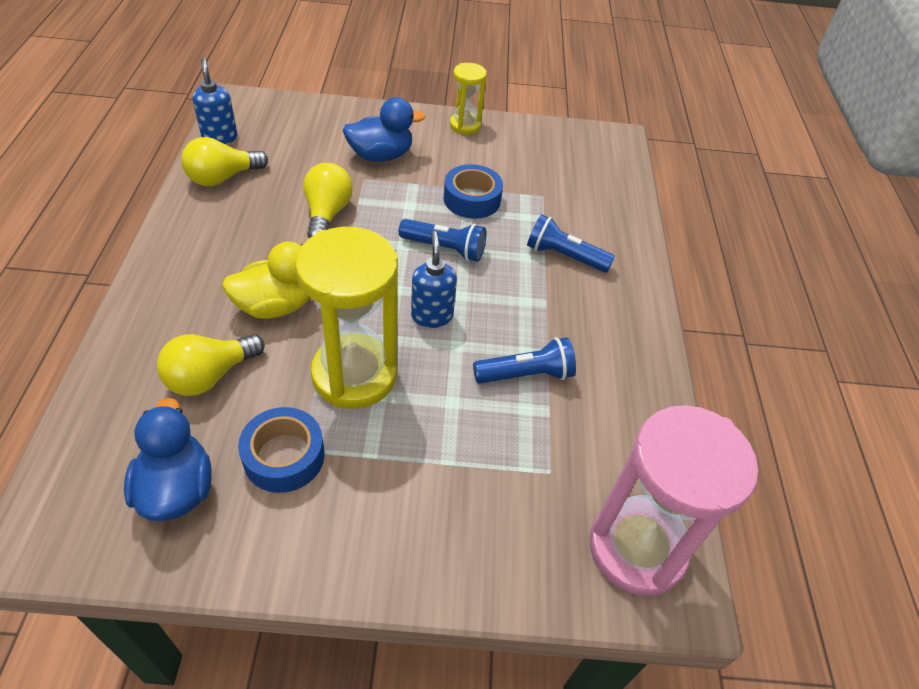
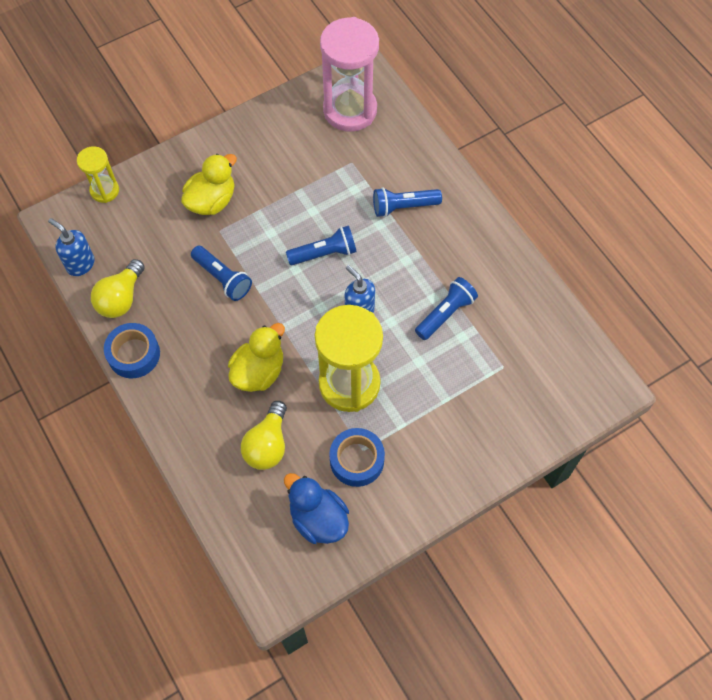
camera: 30 degrees left, 15 degrees up
yellow light bulb [303,163,353,238] -> blue flashlight [191,246,252,301]
blue duck [343,97,426,162] -> yellow duck [181,154,237,215]
blue tape [444,164,503,219] -> blue tape moved to [104,323,160,378]
yellow hourglass [450,63,487,134] -> yellow hourglass moved to [77,146,119,203]
pink hourglass [589,405,758,596] -> pink hourglass moved to [320,17,379,132]

